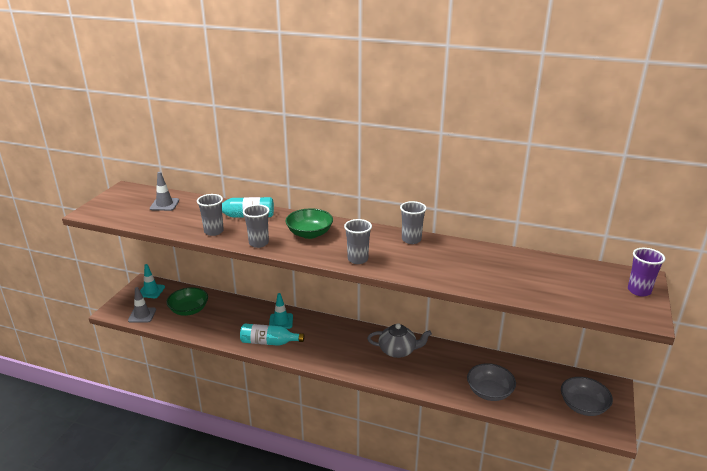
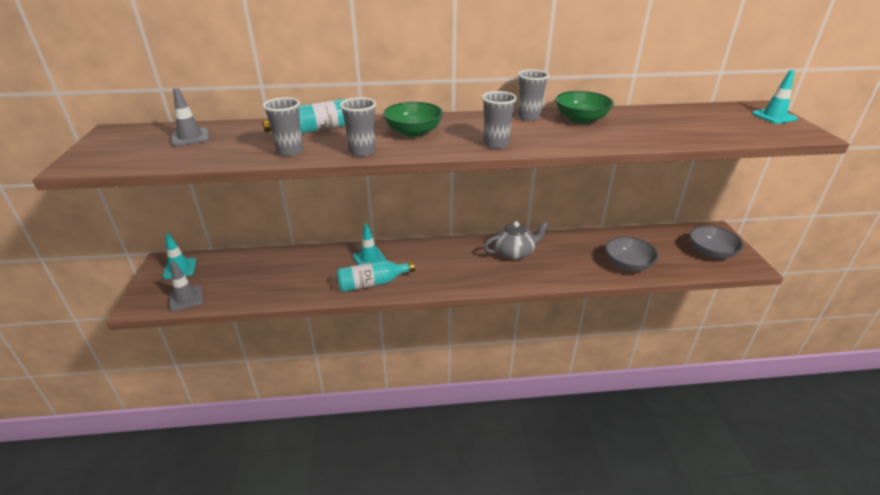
camera: 25 degrees left, 5 degrees up
green bowl [167,287,208,316] -> green bowl moved to [555,91,614,124]
purple cup [628,248,665,297] -> turquoise traffic cone [752,70,798,124]

